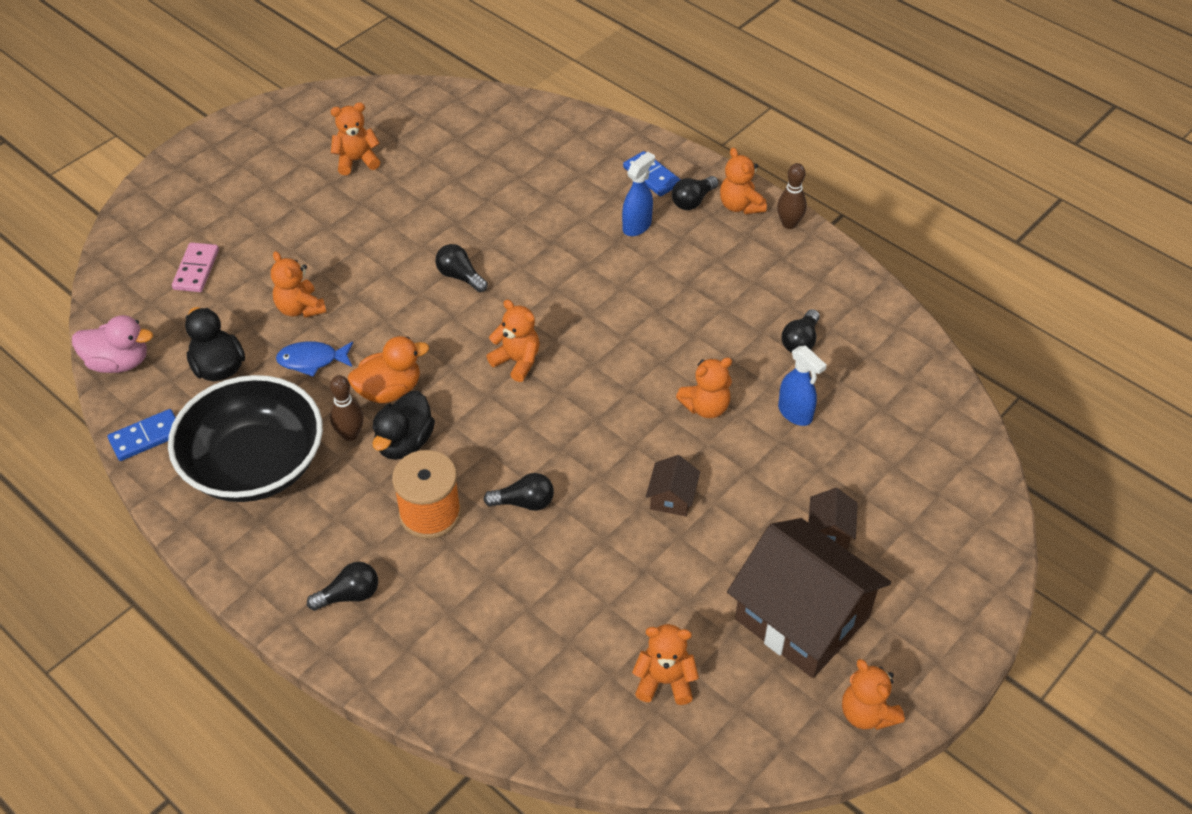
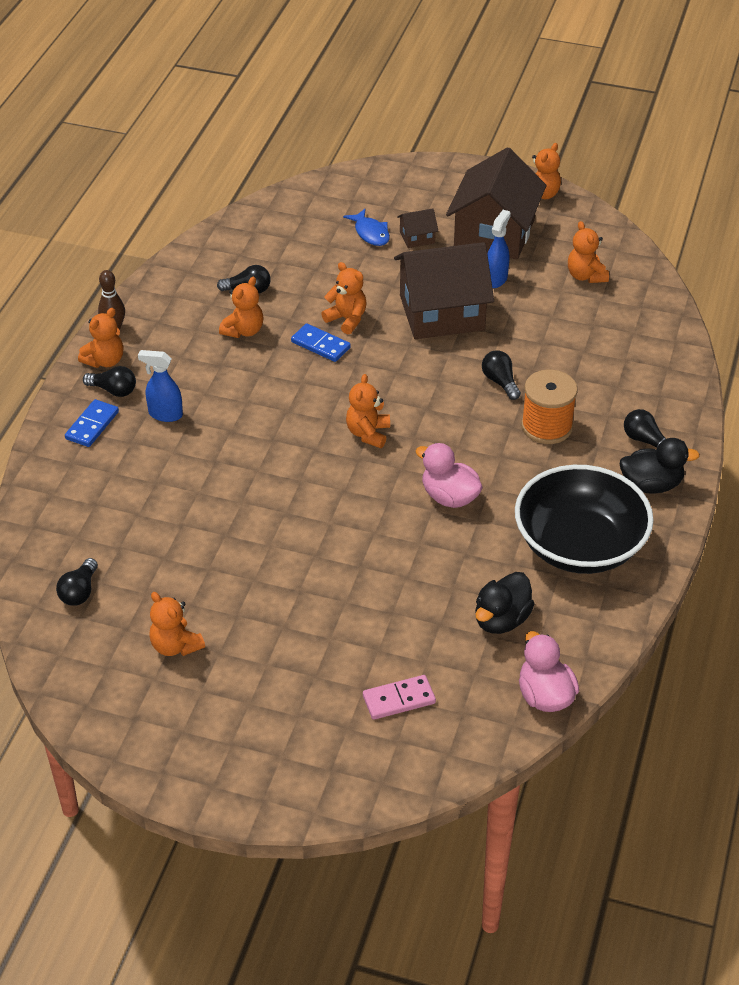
camera: 115 degrees left, 5 degrees down
blue domino [108,409,176,461] -> blue domino moved to [291,323,351,362]
orange teddy bear [271,251,326,318] -> orange teddy bear moved to [219,277,264,338]
blue fish [276,341,353,377] -> blue fish moved to [343,208,390,246]
brown bowling pin [330,375,364,441] -> none
orange duck [348,336,429,403] -> pink duck [416,443,483,508]
black duck [372,391,435,460] -> black duck moved to [620,438,700,494]
black light bulb [435,244,488,292] -> black light bulb moved to [56,558,98,606]
brown house [646,455,700,516] -> brown house [394,242,494,339], size x2.40
blue spray bottle [778,346,827,426] -> blue spray bottle moved to [487,210,511,288]

